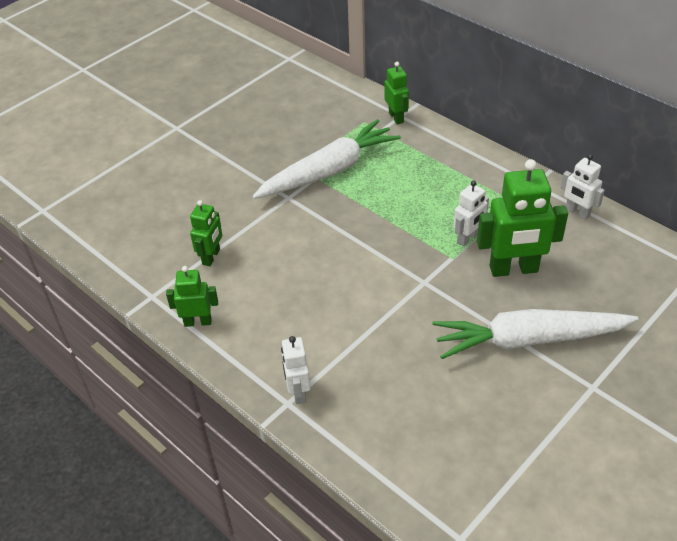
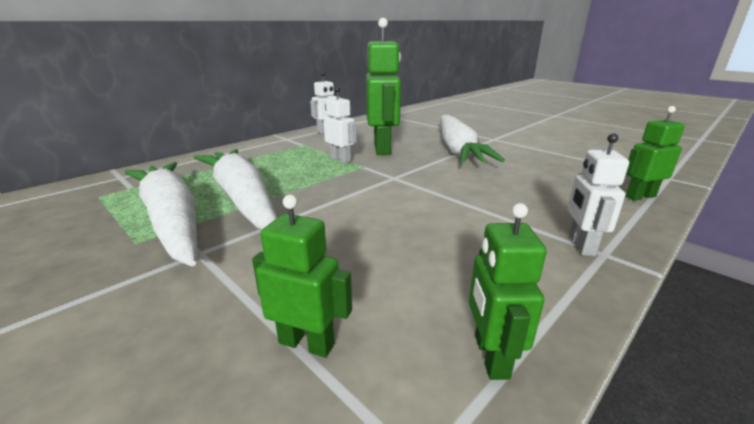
camera: 90 degrees left, 20 degrees down
white robot [281,336,311,404] -> white robot turned 105 degrees clockwise [567,133,629,256]
green robot [384,62,409,125] -> green robot moved to [626,106,685,201]
none -> white carrot [194,149,277,229]

